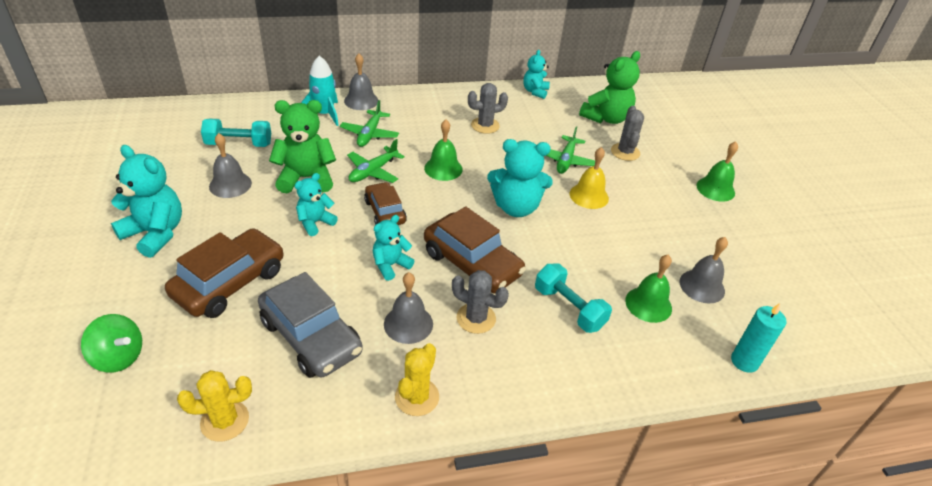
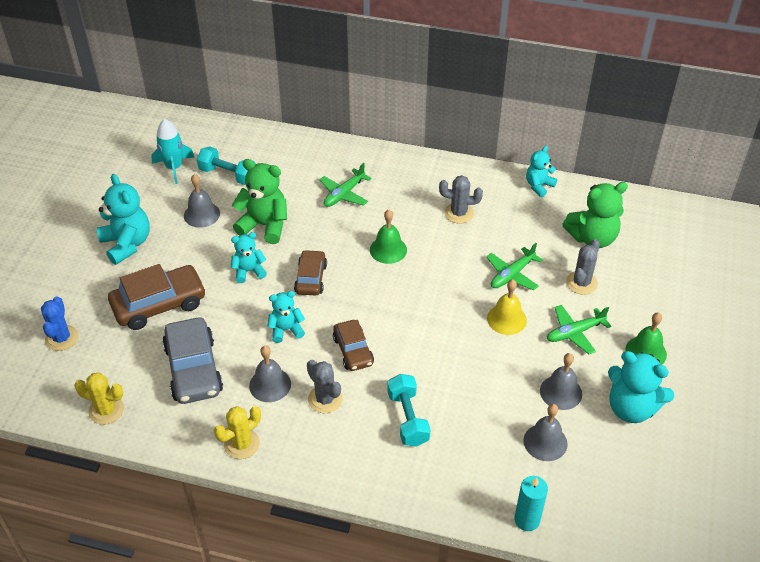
camera: 30 degrees right, 5 degrees up
green spinning top [81,314,142,373] -> blue cactus [41,296,78,351]
turquoise rocket [301,56,339,126] -> turquoise rocket moved to [151,119,195,184]
grey bell [344,54,379,110] -> grey bell moved to [540,353,582,410]
green plane [347,139,405,183] -> green plane moved to [547,305,611,354]
brown car [424,207,526,294] -> brown car [333,320,374,371], size x0.61
turquoise teddy bear [487,139,553,217] -> turquoise teddy bear moved to [608,351,674,423]
green bell [625,255,672,323] -> none

